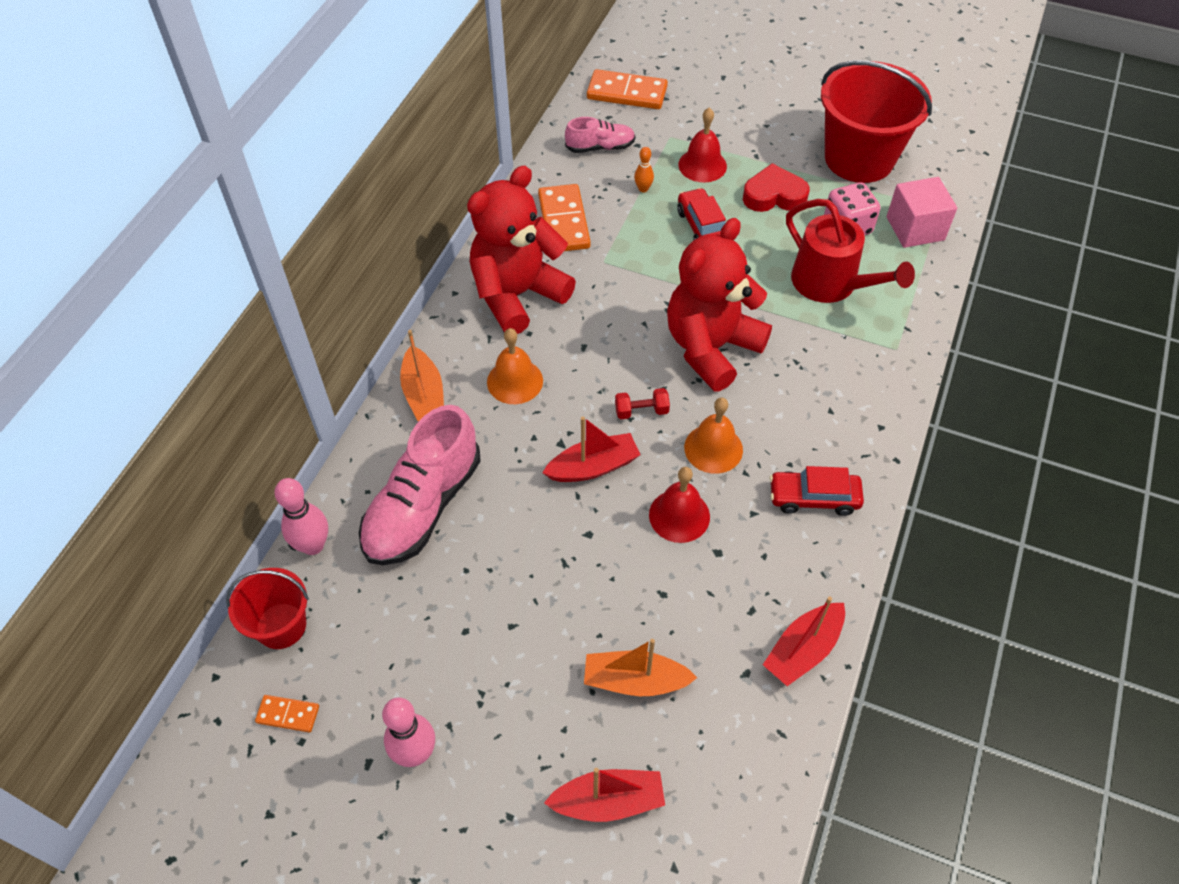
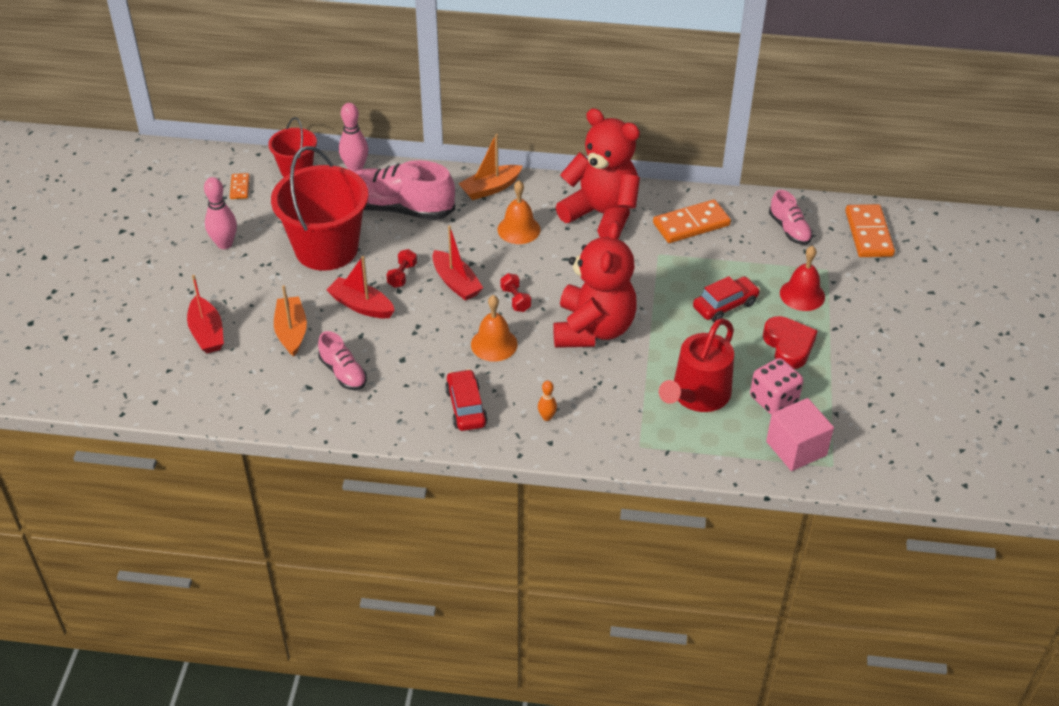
camera: 75 degrees right, 10 degrees down
orange bowling pin [634,147,654,193] -> orange bowling pin moved to [538,381,557,421]
red bell [649,467,710,543] -> none
red teddy bear [667,218,772,391] -> red teddy bear turned 75 degrees clockwise [553,221,637,348]
red boat [763,597,845,686] -> red boat moved to [326,256,395,318]
red bucket [821,61,932,183] -> red bucket moved to [271,146,368,271]
none -> pink shoe [318,331,367,390]
none -> red dumbbell [386,249,417,288]

